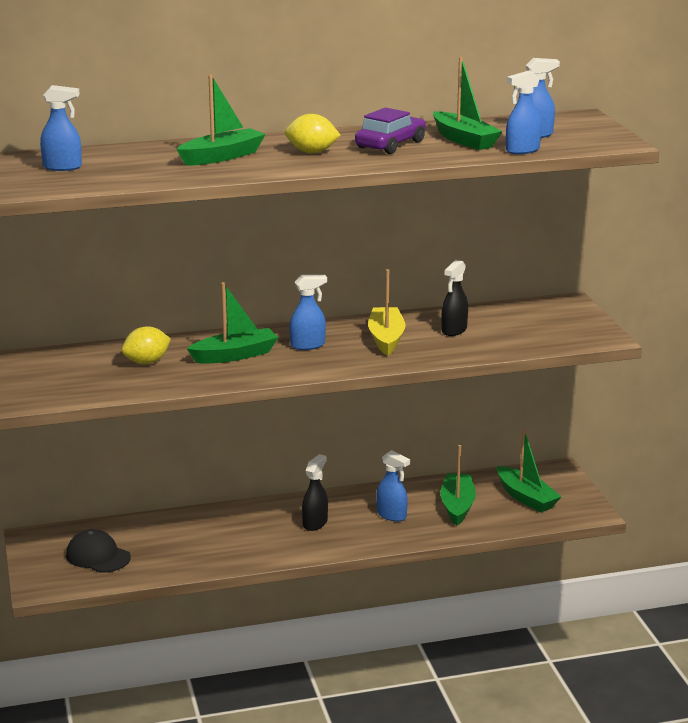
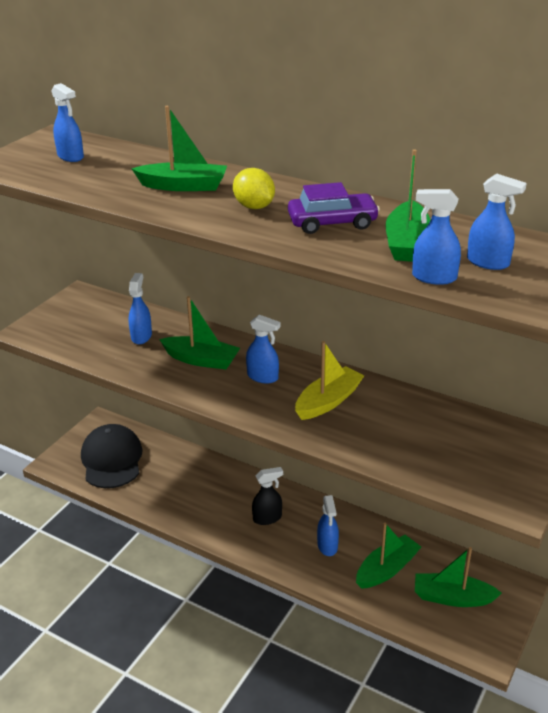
camera: 45 degrees right, 10 degrees up
black cap [66,529,131,573] -> black cap [81,424,143,488], size x1.52
yellow lemon [122,326,171,364] -> blue spray bottle [129,273,152,344]
black spray bottle [442,260,468,336] -> none
green boat [497,429,562,512] -> green boat turned 90 degrees clockwise [415,547,502,607]

